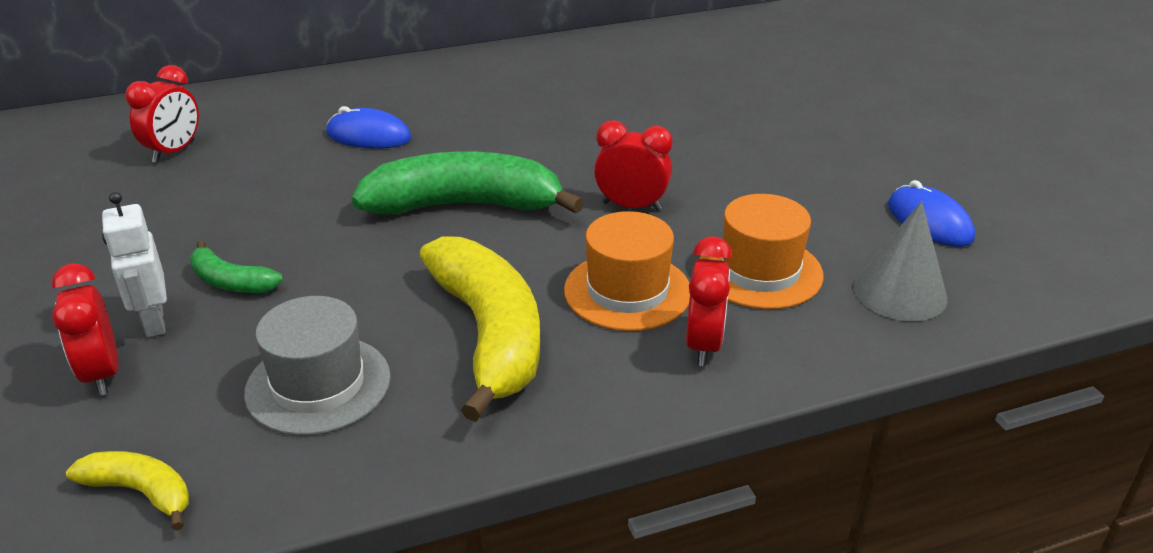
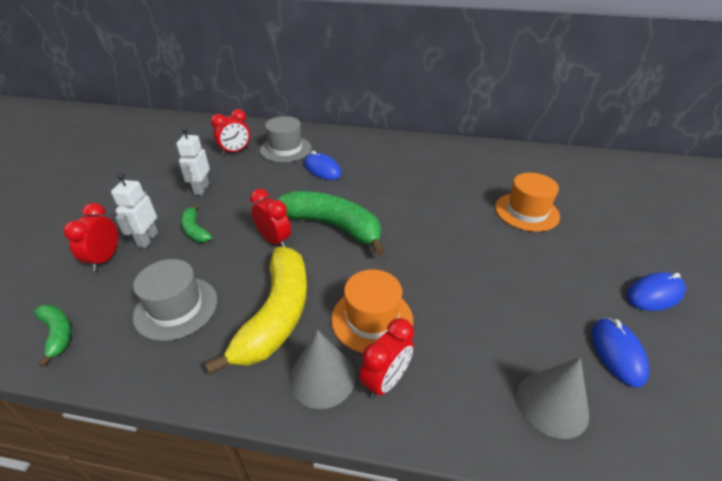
camera: 30 degrees right, 5 degrees up
yellow banana [66,451,189,531] -> green banana [33,304,71,367]
red clock [594,121,672,211] -> red clock moved to [250,189,291,247]
orange hat [700,194,824,309] -> orange hat moved to [495,173,560,232]
none -> white robot [176,127,210,195]
none -> grey hat [260,116,311,162]
none -> grey cone [289,330,355,409]
none -> blue mouse [627,272,686,311]

